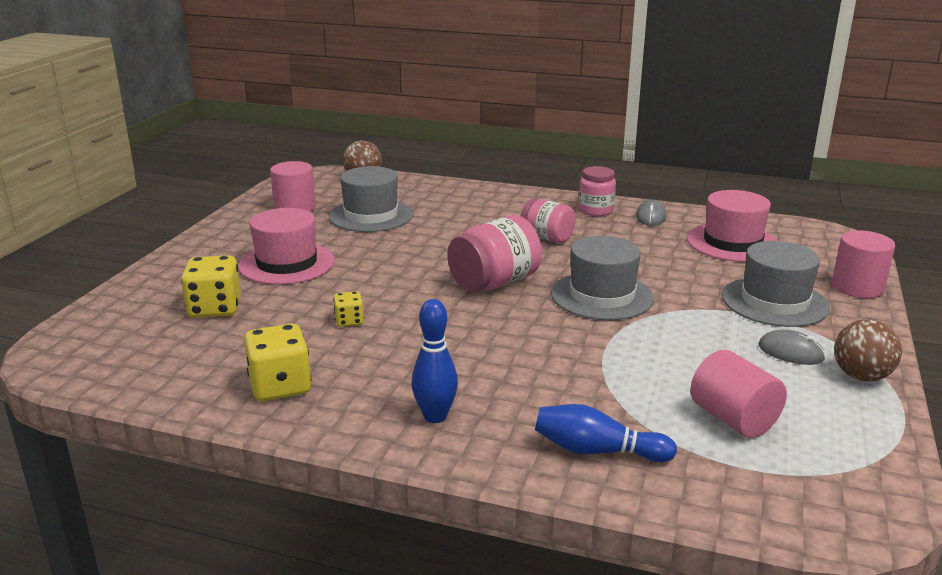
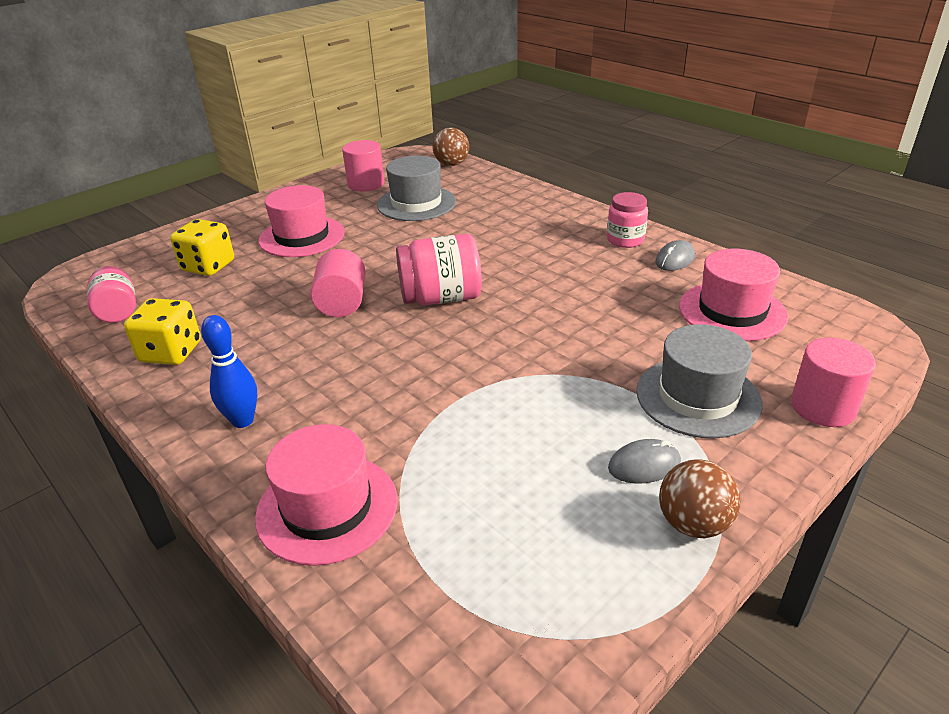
camera: 30 degrees right, 10 degrees up
yellow dice [333,291,364,327] -> none
pink jar [521,199,576,243] -> pink jar moved to [87,266,136,323]
blue bowling pin [535,404,677,462] -> pink hat [255,424,397,566]
grey hat [551,236,654,320] -> none
pink cylinder [690,350,787,438] -> pink cylinder moved to [310,249,366,317]
grey mouse [758,330,826,365] -> grey mouse turned 75 degrees counterclockwise [608,439,681,484]

